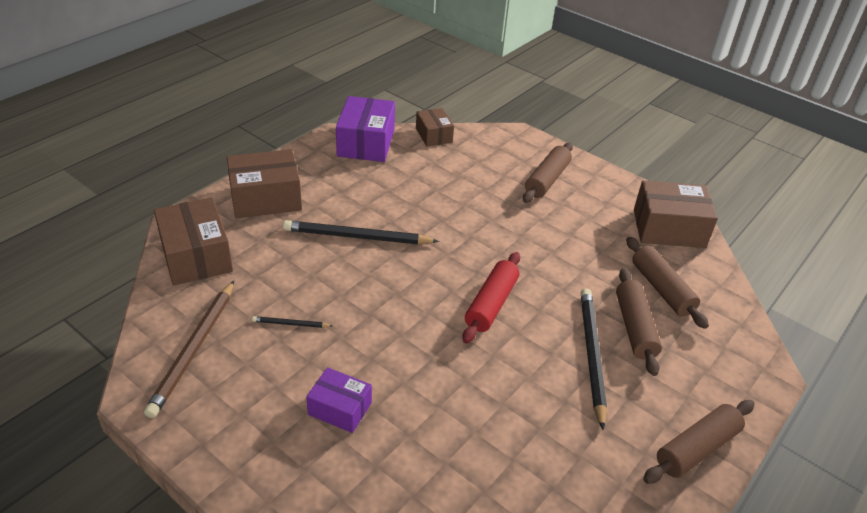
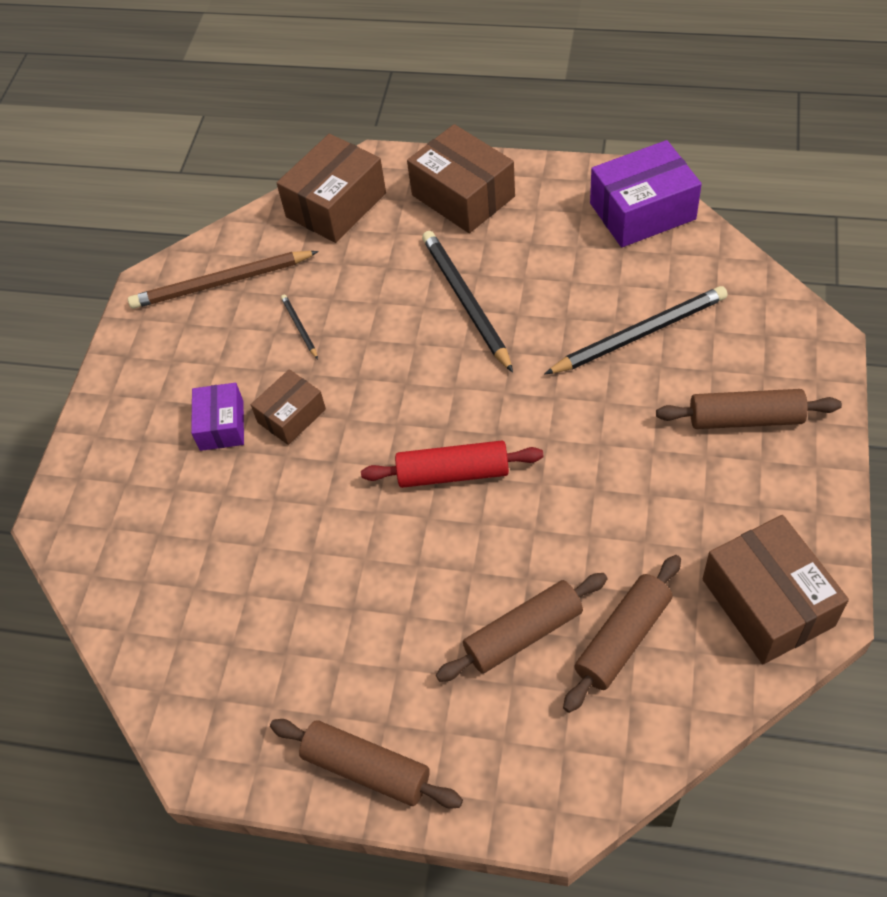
camera: 70 degrees right, 15 degrees up
brown box [416,108,454,146] -> brown box moved to [251,369,326,445]
black pencil [581,289,607,430] -> black pencil moved to [545,286,728,374]

